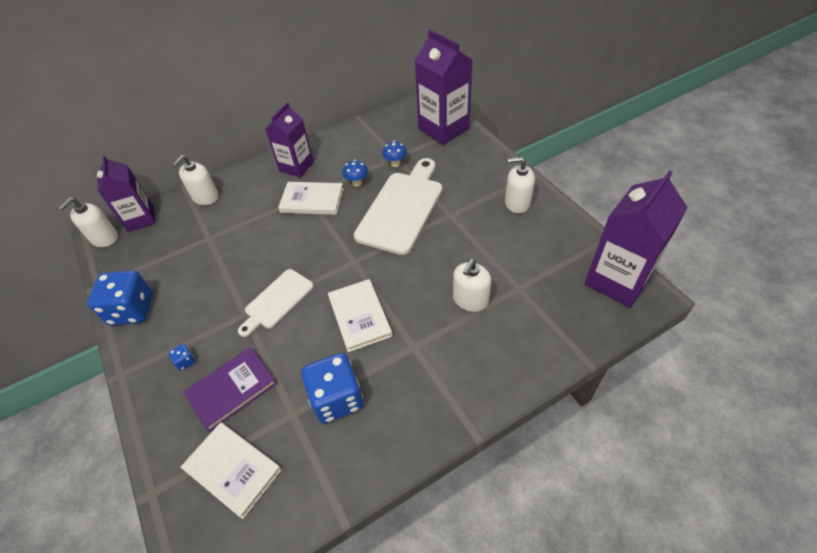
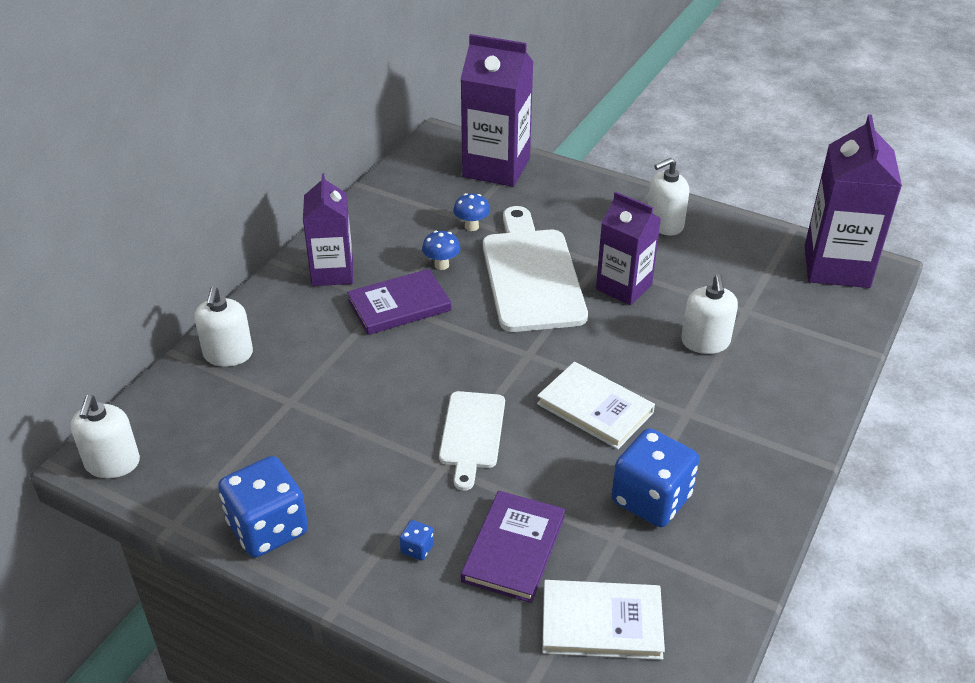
camera: 35 degrees left, 10 degrees down
purple carton [97,155,156,232] -> purple carton moved to [596,192,661,305]
white book [278,182,344,215] -> purple book [347,269,451,335]

